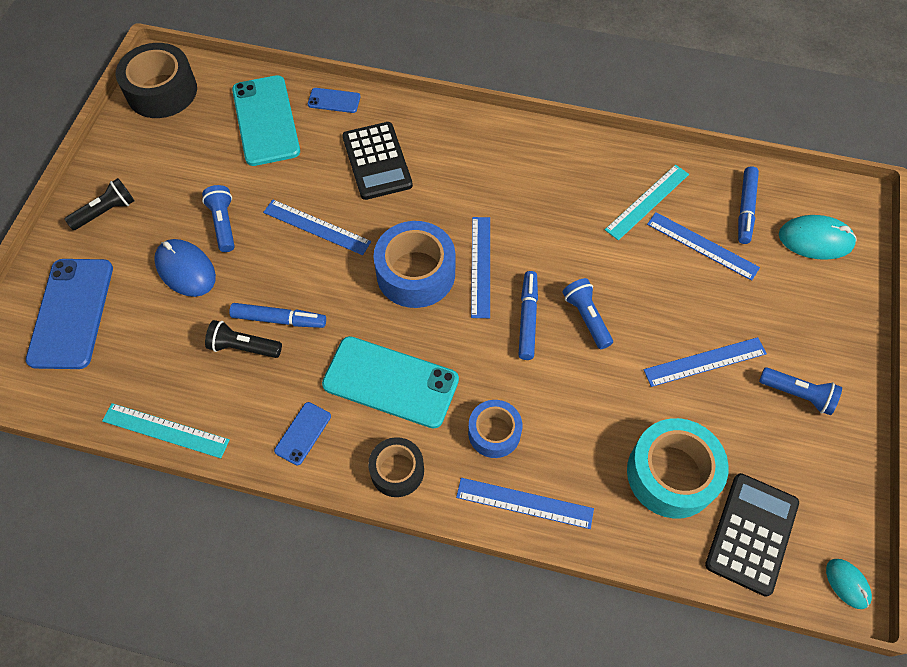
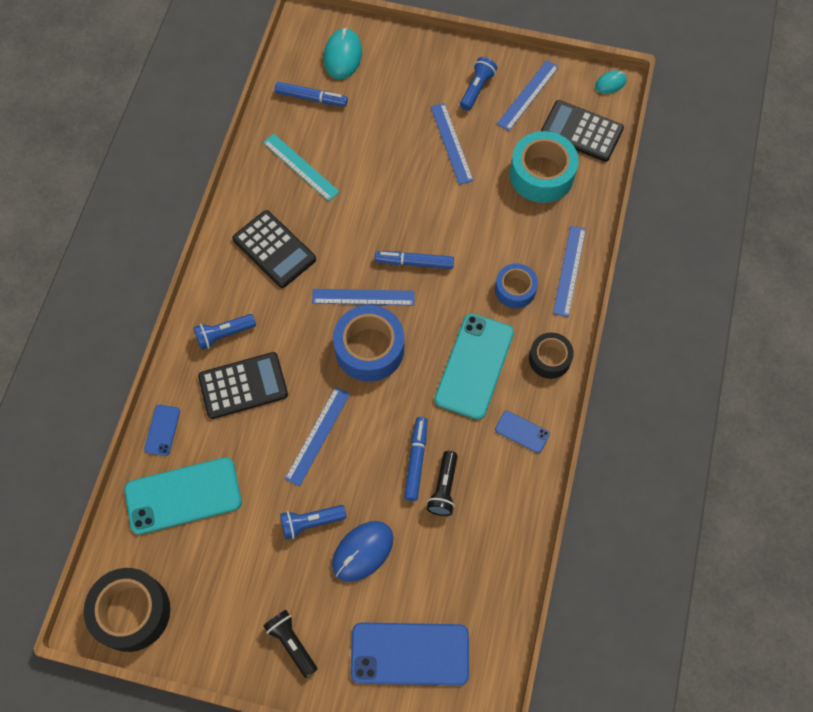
camera: 90 degrees left, 5 degrees up
turquoise ruler [102,403,230,458] -> none
blue flashlight [562,278,613,349] -> blue flashlight moved to [194,314,256,350]
blue ruler [647,212,760,281] -> blue ruler moved to [497,60,559,131]
none -> black calculator [232,210,316,288]

